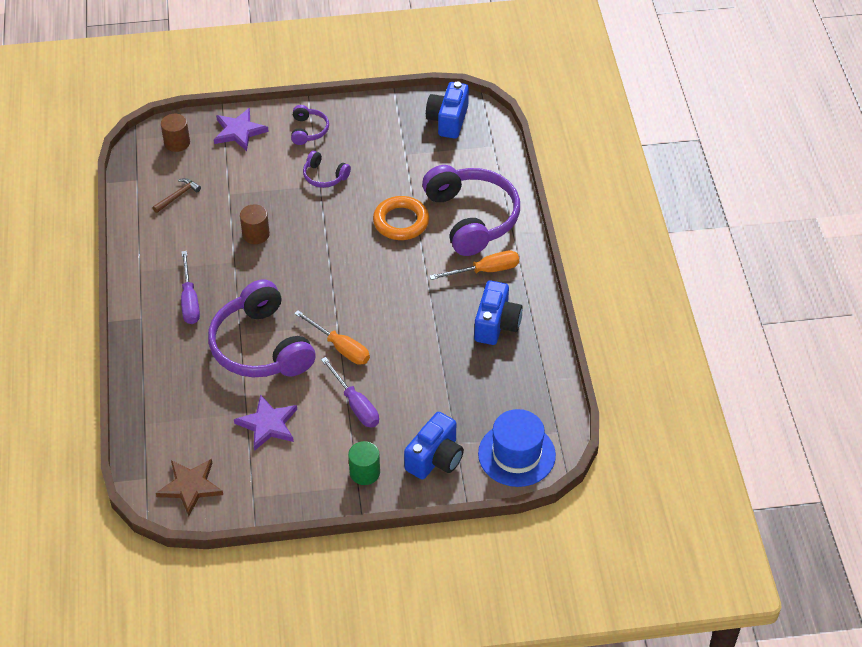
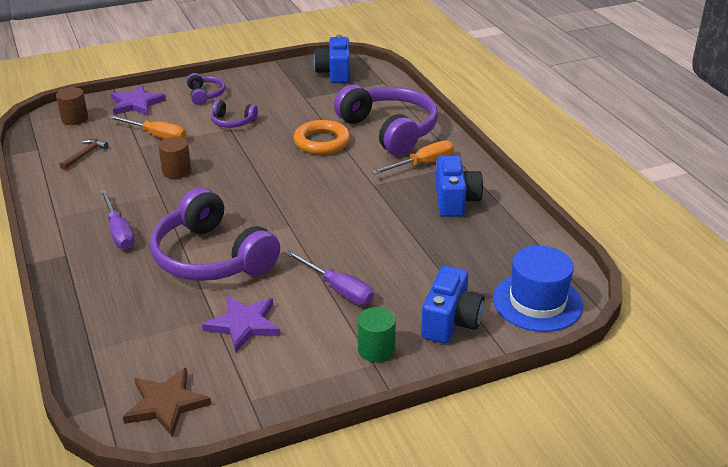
camera: 15 degrees left, 15 degrees down
orange screwdriver [294,310,370,365] -> orange screwdriver moved to [108,115,186,139]

